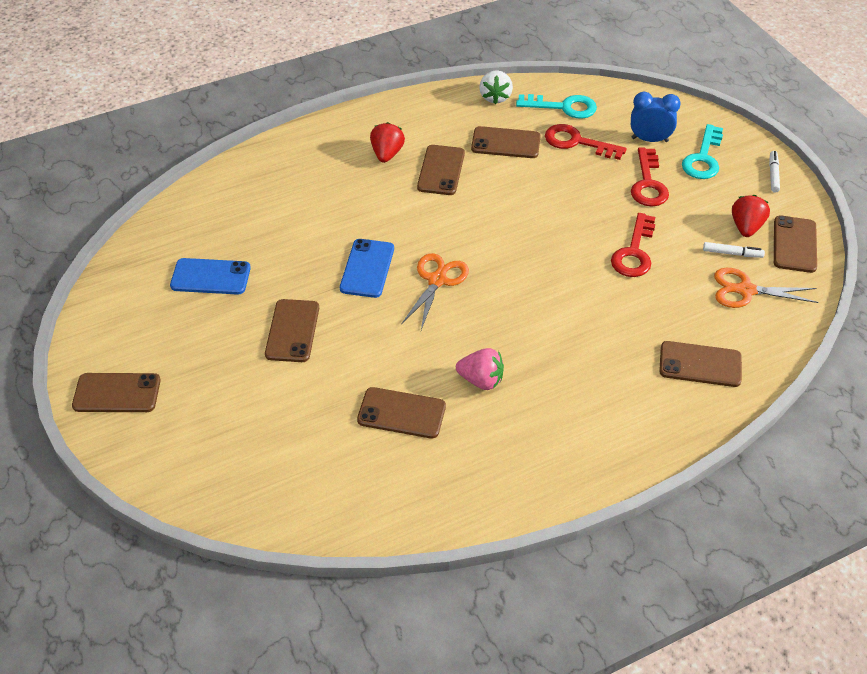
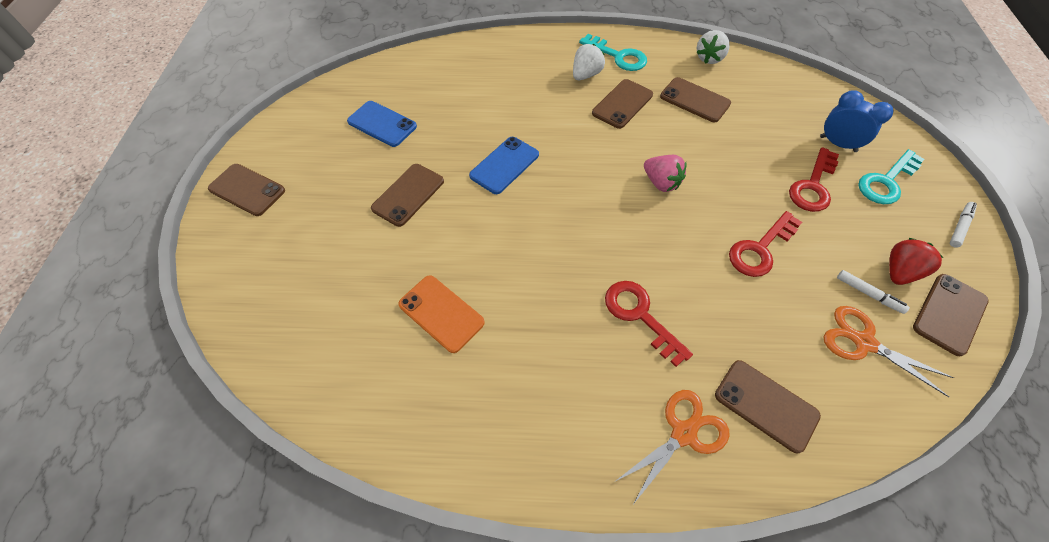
camera: 30 degrees right, 10 degrees up
brown phone [357,387,446,439] -> orange phone [398,275,485,353]
red strawberry [370,122,405,163] -> white strawberry [573,44,605,80]
orange scissors [401,253,469,330] -> orange scissors moved to [614,390,730,506]
pink strawberry [456,348,504,390] -> pink strawberry moved to [644,155,686,192]
turquoise key [516,94,597,119] -> turquoise key moved to [579,34,647,71]
red key [545,124,627,160] -> red key moved to [605,281,693,367]

